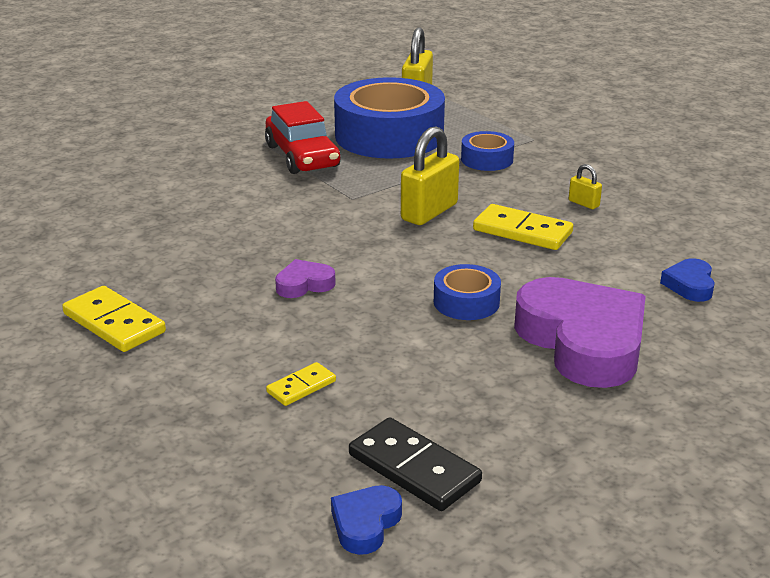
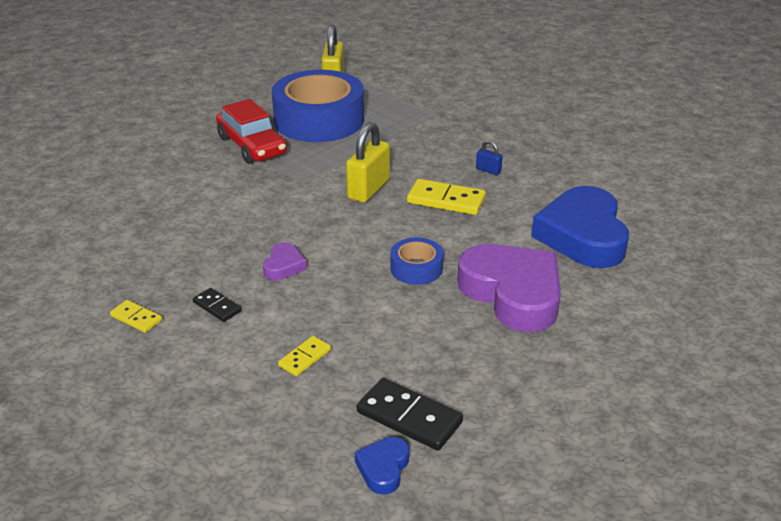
camera: 10 degrees left, 5 degrees up
yellow domino [62,286,166,352] -> yellow domino [110,300,162,333], size x0.57
purple heart [275,259,336,298] -> purple heart turned 135 degrees clockwise [263,242,307,280]
blue tape [461,131,514,171] -> none
yellow padlock [569,164,602,209] -> blue padlock [476,140,503,175]
blue heart [660,258,715,302] -> blue heart [531,186,629,268], size x2.30
none -> black domino [193,288,241,322]

